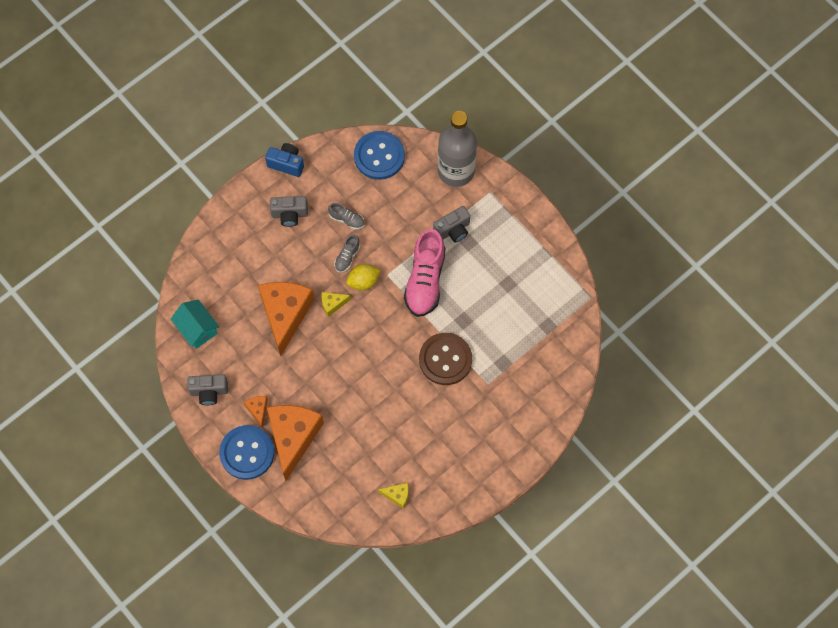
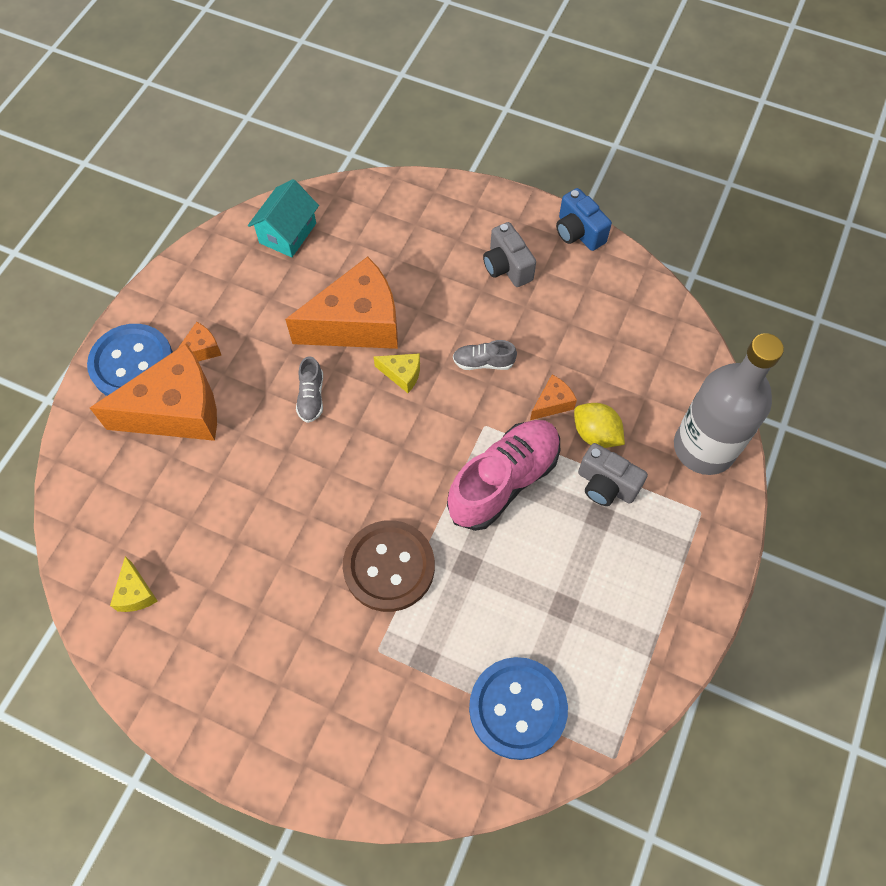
camera: 65 degrees right, 5 degrees down
grey camera [187,374,228,405] -> none
blue camera [265,143,304,177] -> blue camera turned 150 degrees clockwise [556,188,612,251]
yellow cheese [321,292,351,317] -> yellow cheese turned 150 degrees clockwise [373,353,420,393]
grey shoe [328,203,365,230] -> grey shoe moved to [296,356,323,423]
yellow lemon [346,264,381,290] -> yellow lemon moved to [574,403,625,448]
blue button [354,131,405,180] -> blue button moved to [469,657,568,760]
pink shoe [404,229,445,317] -> pink shoe turned 150 degrees clockwise [447,420,560,531]
none -> orange cheese [530,375,577,420]

